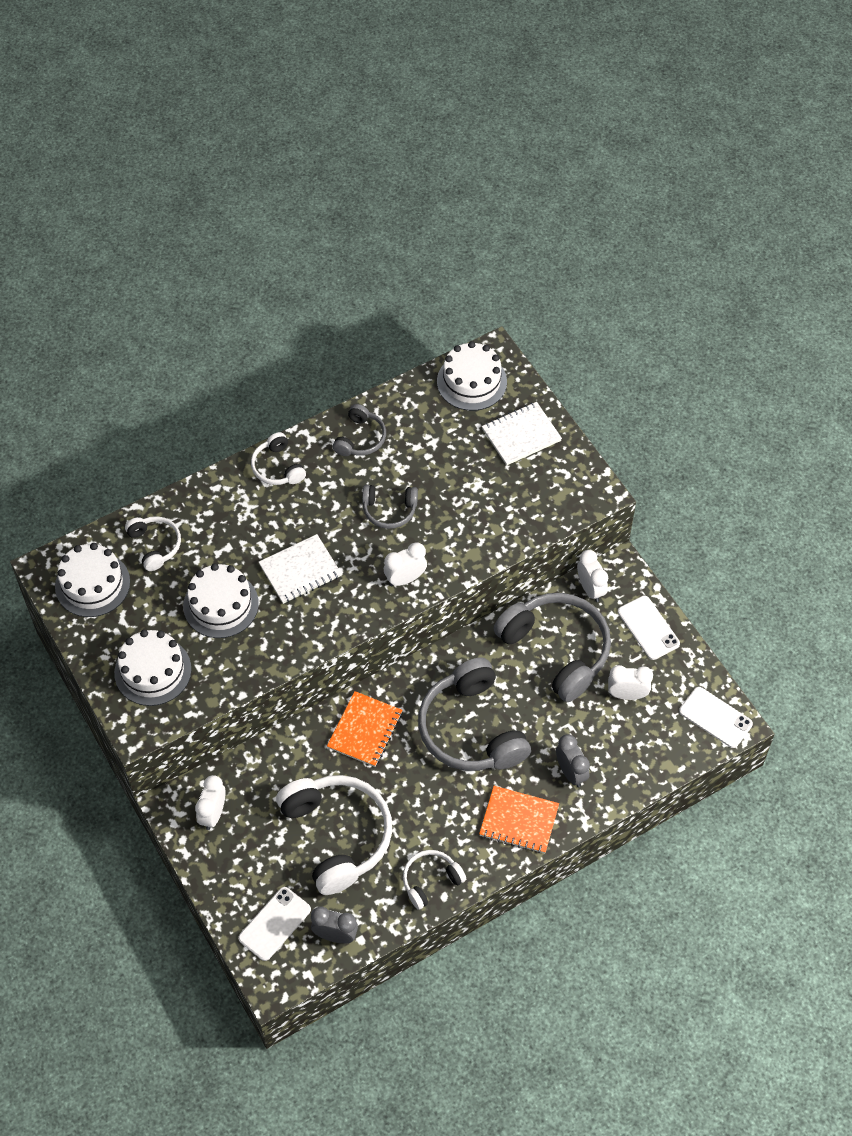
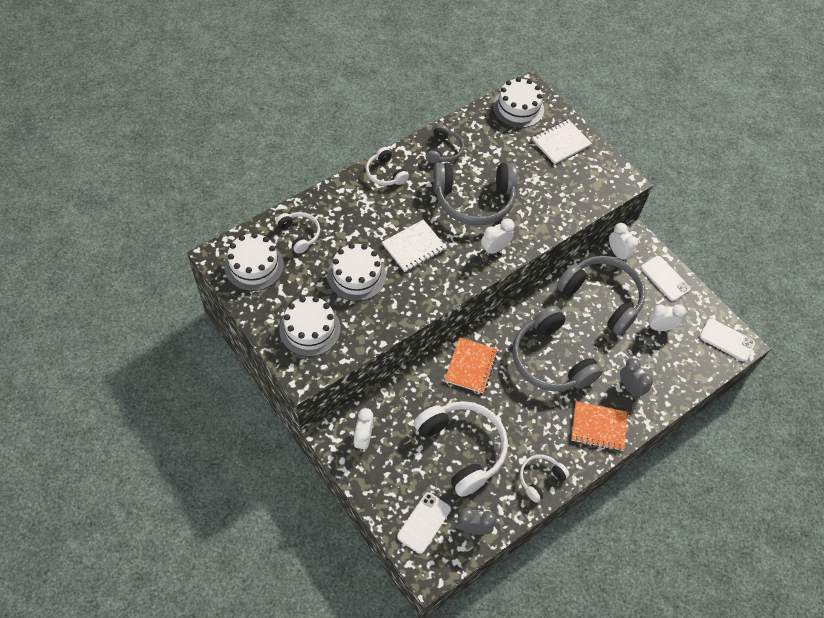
camera: 10 degrees left, 0 degrees up
grey headphones [362,485,418,529] -> grey headphones [433,163,517,226], size x1.98

